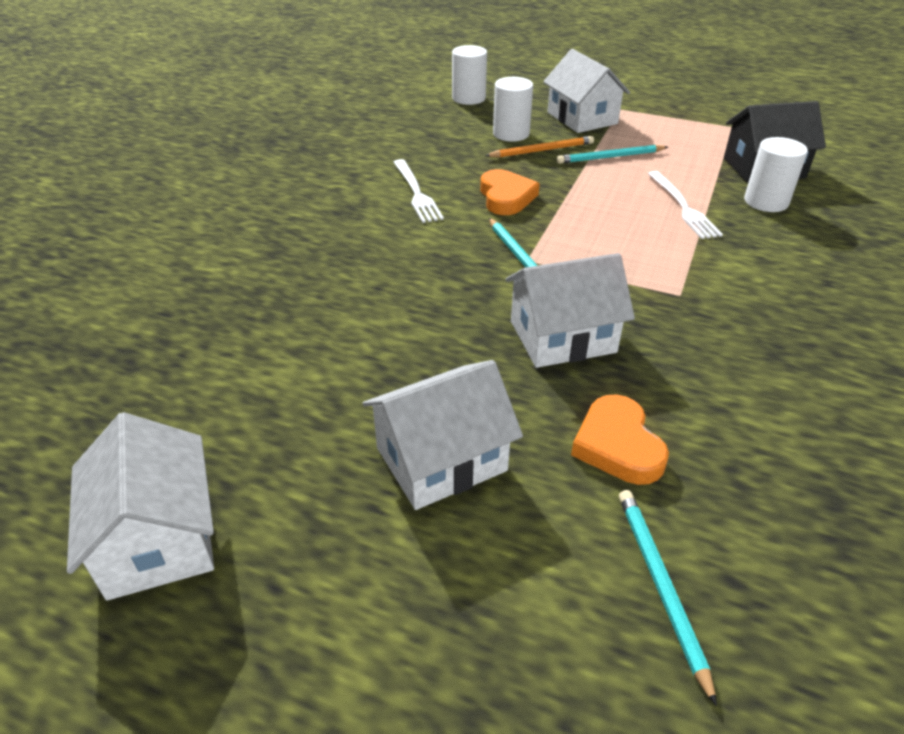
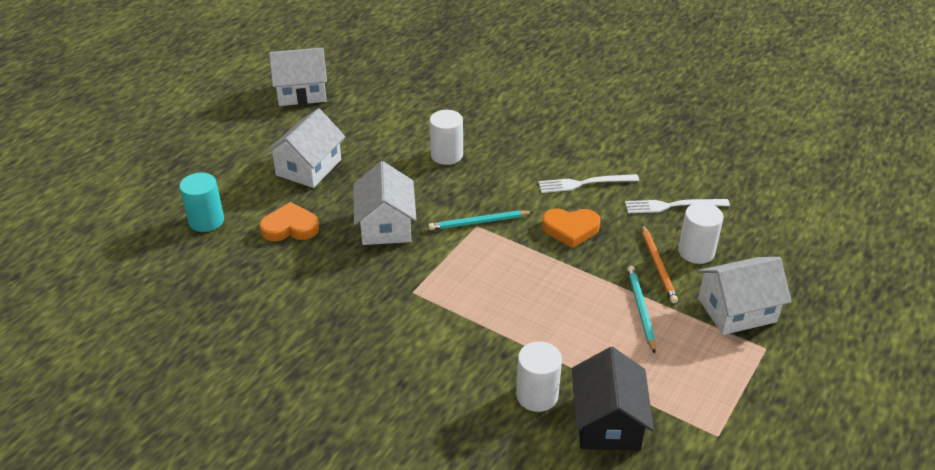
camera: 100 degrees right, 0 degrees up
white house [363,360,523,510] -> white house turned 45 degrees clockwise [266,108,345,188]
white cylinder [452,45,487,105] -> white cylinder moved to [430,110,463,165]
turquoise pencil [619,490,717,706] -> turquoise cylinder [179,173,224,232]
white fork [648,171,723,239] -> white fork moved to [625,199,730,213]

